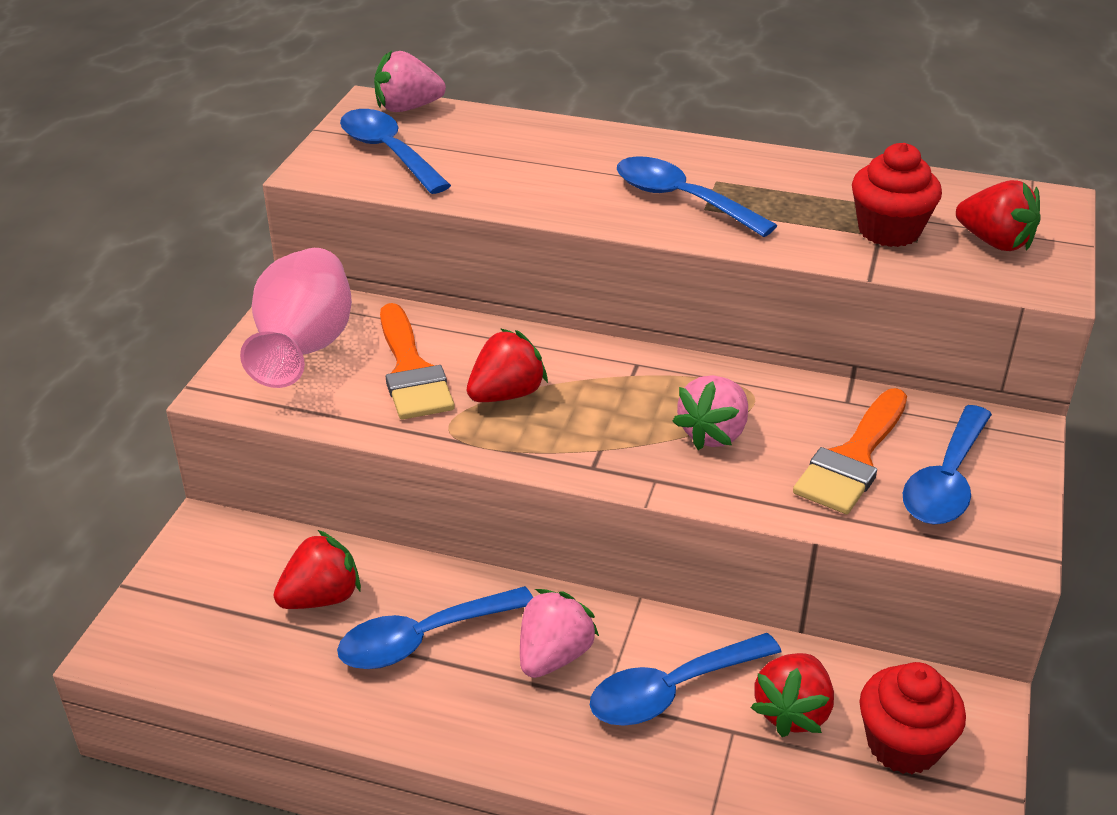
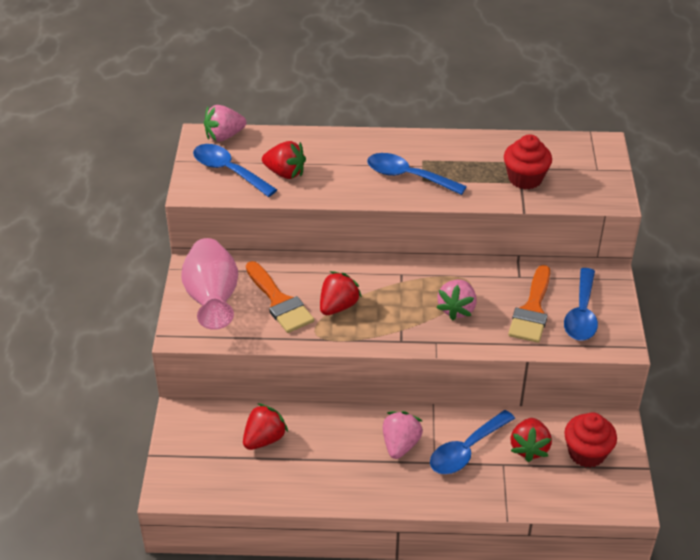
camera: 15 degrees left, 5 degrees up
blue spoon [337,586,533,669] -> none
red strawberry [956,180,1041,251] -> red strawberry moved to [262,141,306,179]

